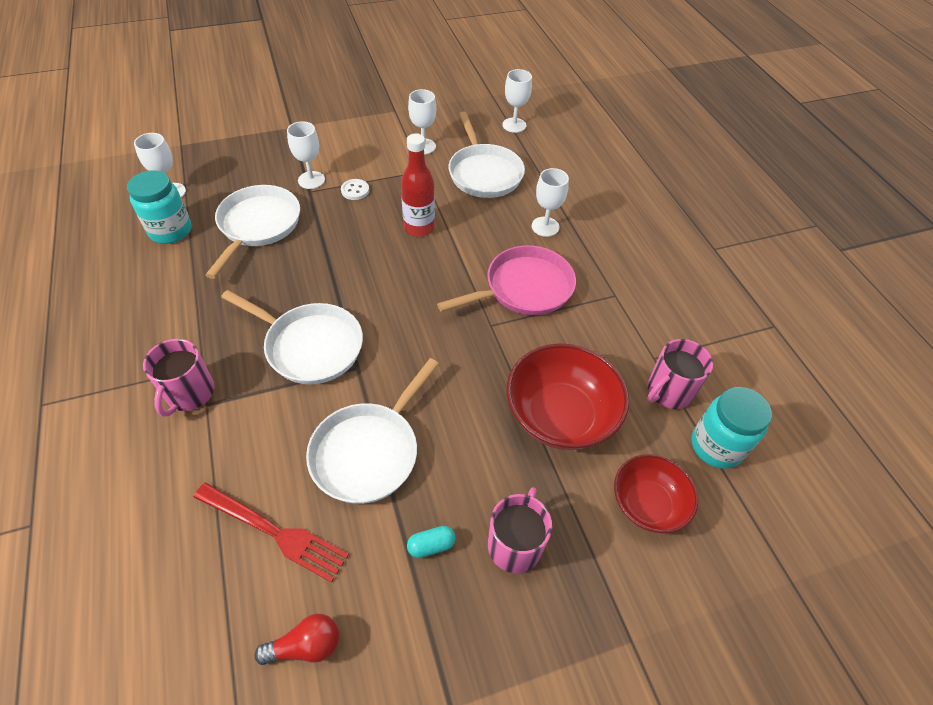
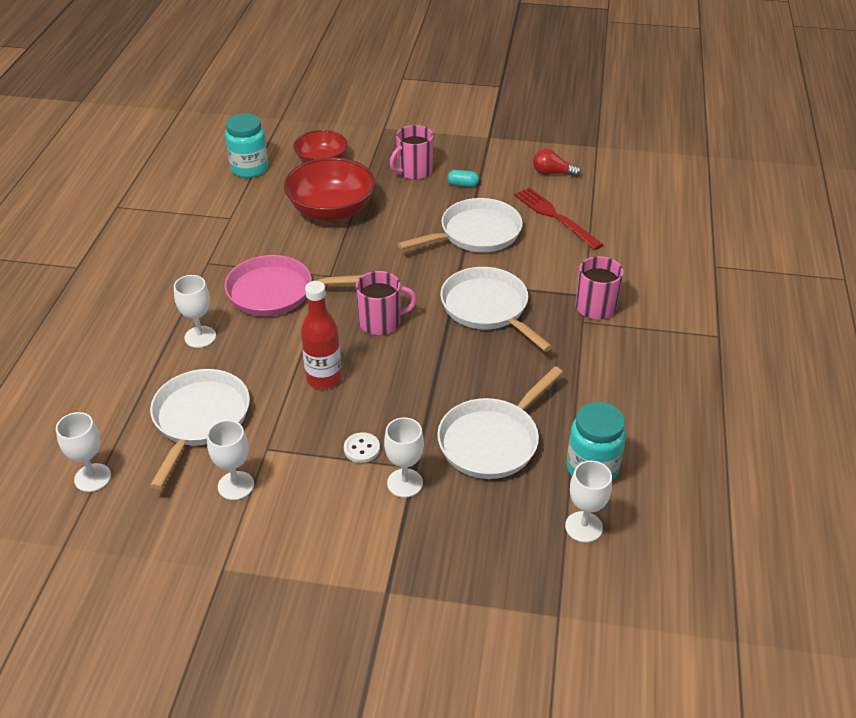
camera: 150 degrees left, 10 degrees down
pink mug [647,339,713,409] -> pink mug moved to [356,271,417,335]

